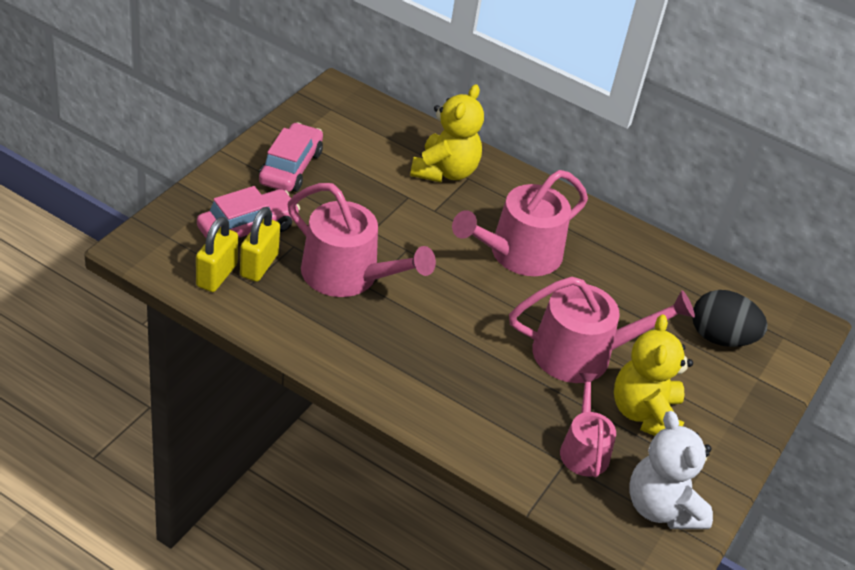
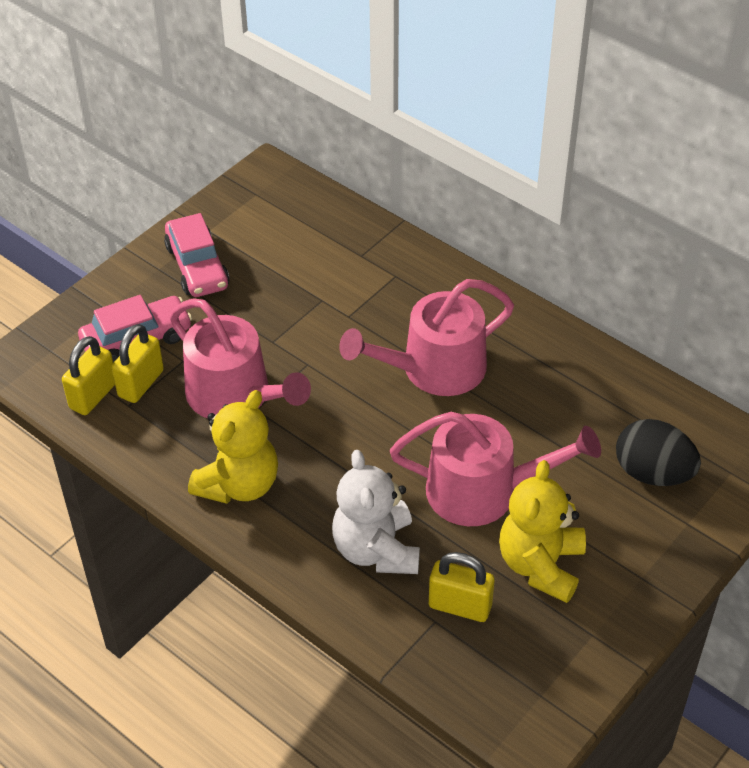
camera: 15 degrees right, 5 degrees up
pink car [259,122,323,192] -> pink car turned 135 degrees clockwise [164,213,229,297]
yellow teddy bear [410,84,484,182] -> yellow teddy bear moved to [188,390,278,504]
pink watering can [560,373,616,477] -> yellow padlock [429,552,495,622]
white teddy bear [629,411,713,529] -> white teddy bear moved to [332,450,420,574]

